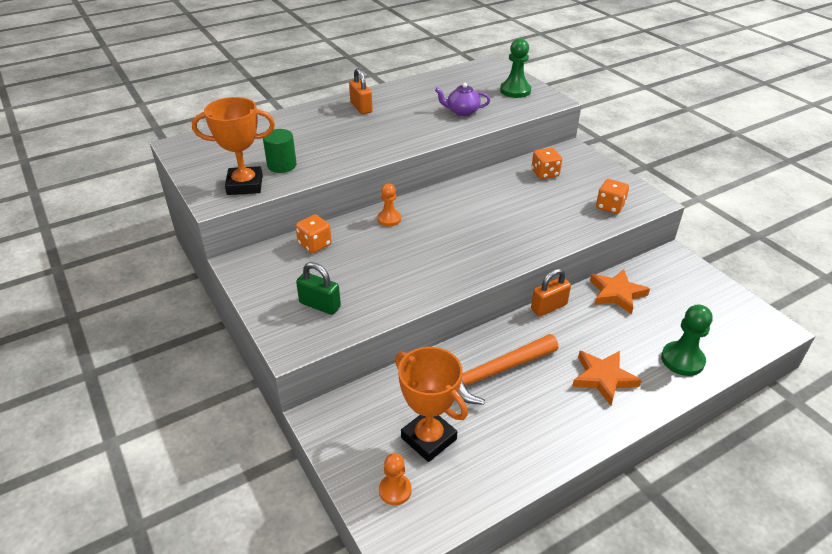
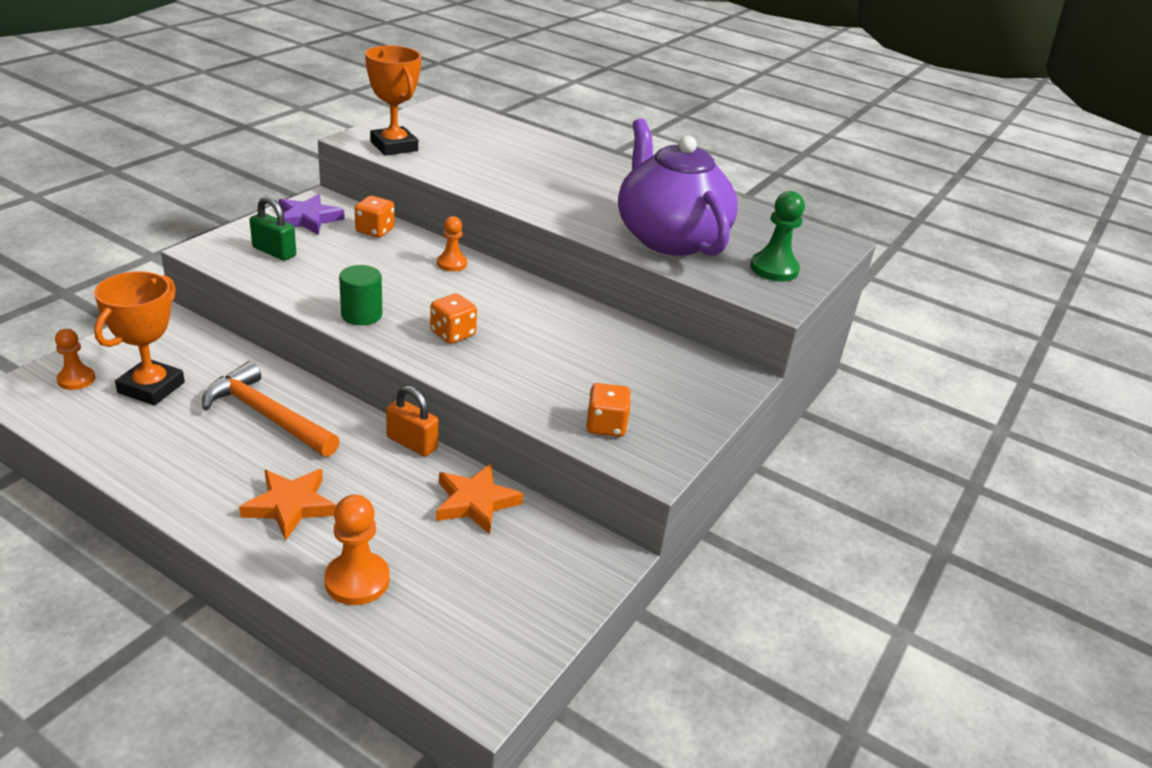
camera: 60 degrees right, 5 degrees down
green cylinder [263,129,297,173] -> green cylinder moved to [339,265,382,325]
green padlock [296,262,341,315] -> green padlock turned 60 degrees counterclockwise [250,196,296,261]
orange padlock [349,68,373,114] -> none
purple teapot [435,83,490,116] -> purple teapot [618,118,738,256], size x2.43
orange dice [532,148,562,179] -> orange dice moved to [430,293,477,344]
green pawn [661,305,713,376] -> orange pawn [324,495,390,605]
none -> purple star [279,194,345,235]

